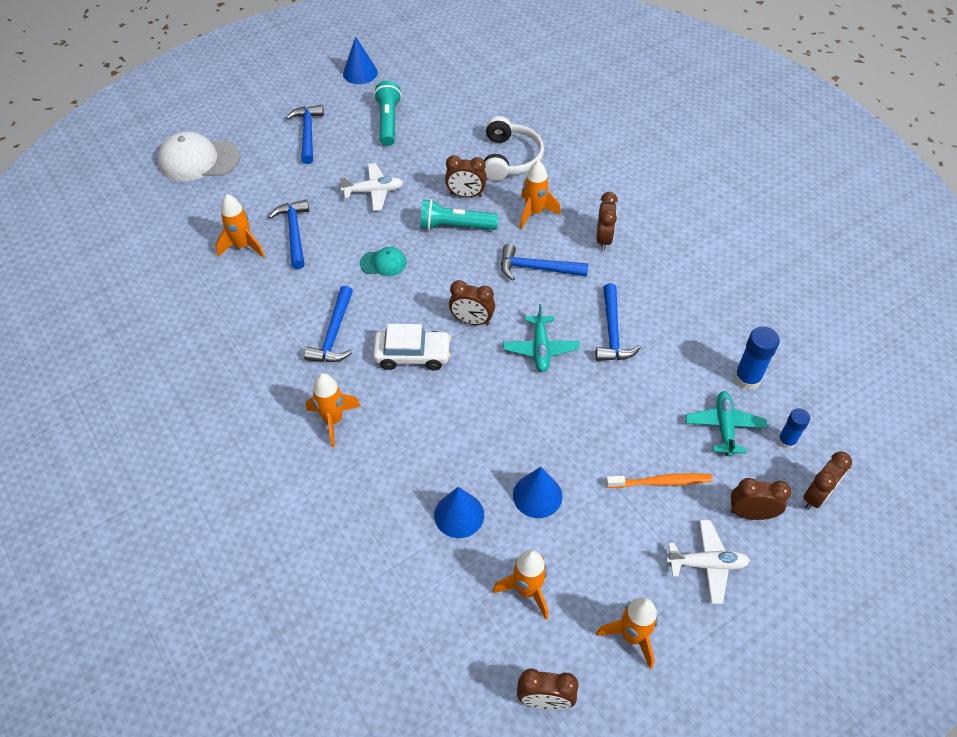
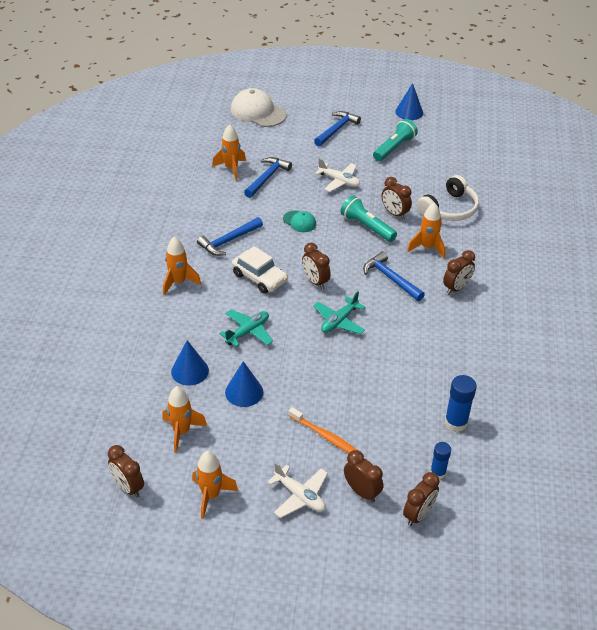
camera: 40 degrees right, 10 degrees down
blue hammer [595,283,641,361] -> none
turquoise plane [685,391,768,457] -> turquoise plane moved to [220,309,273,347]
brown clock [803,452,852,510] -> brown clock turned 45 degrees counterclockwise [403,472,440,526]

